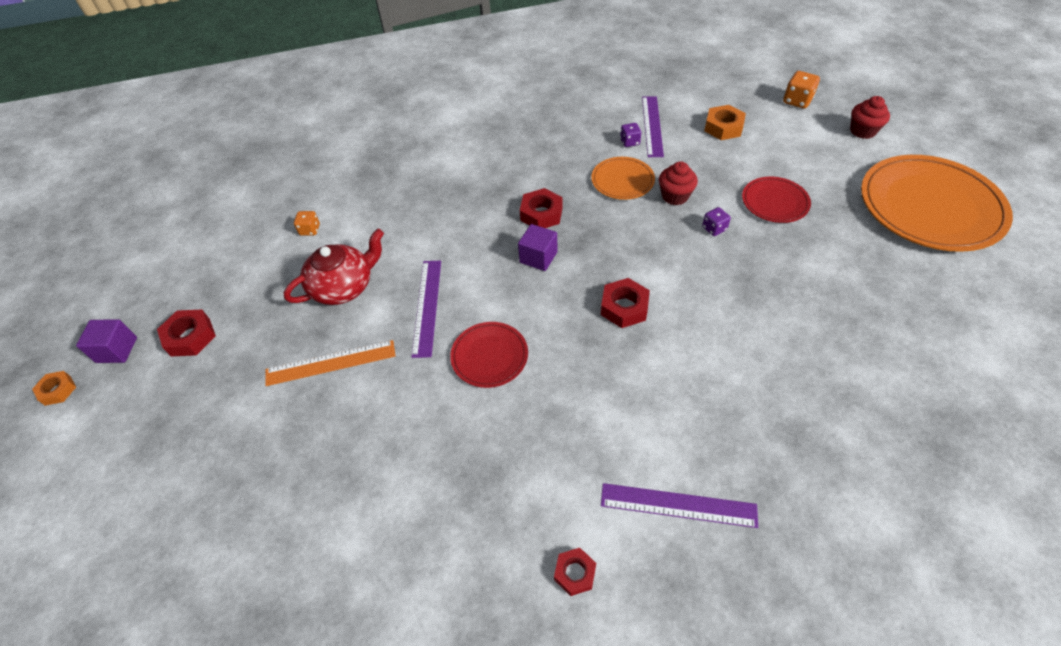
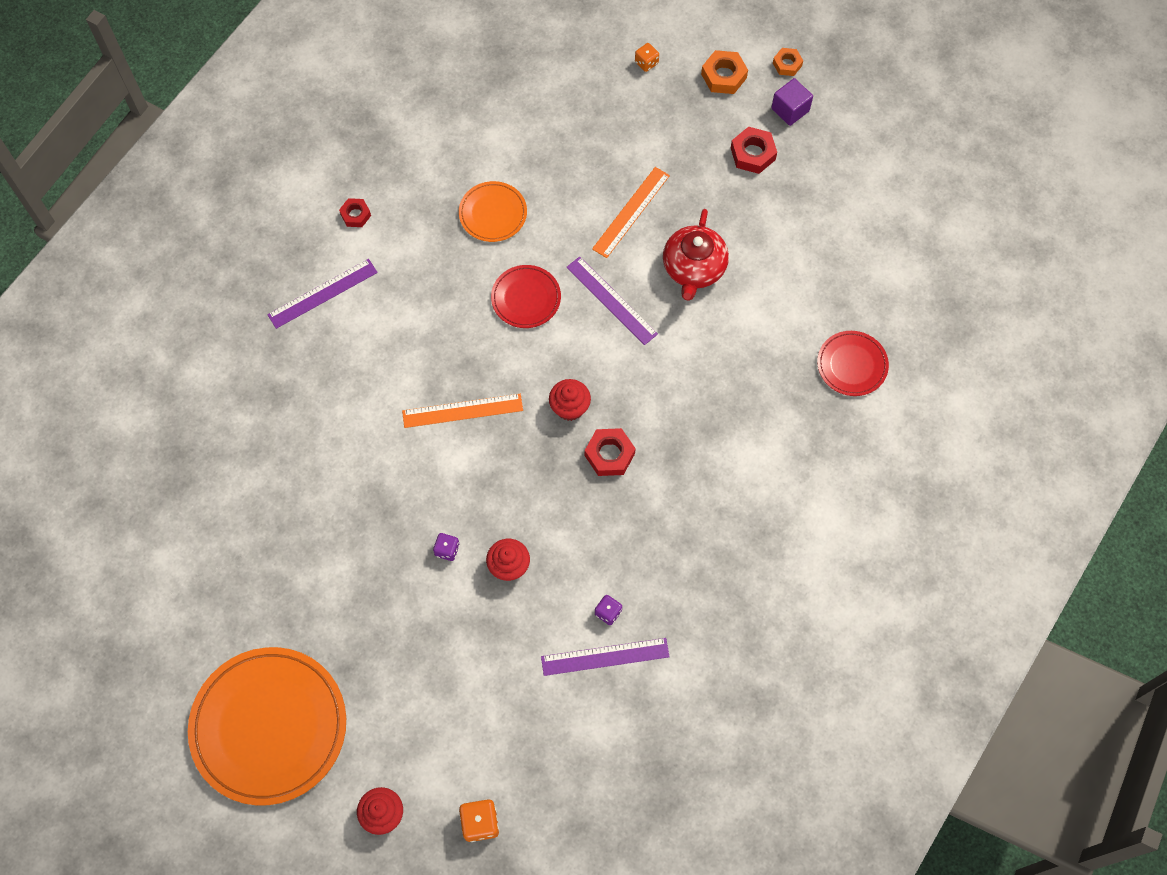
camera: 135 degrees right, 15 degrees up
orange dice [294,211,320,236] -> orange dice moved to [635,43,659,72]
purple cube [518,224,557,271] -> red cupcake [549,379,591,421]
orange plate [591,157,655,200] -> orange plate moved to [459,181,527,242]
red nut [601,278,650,328] -> orange ruler [402,394,523,428]
purple ruler [642,96,664,157] -> purple ruler turned 60 degrees counterclockwise [541,638,670,676]
orange nut [704,105,746,140] -> orange nut moved to [701,50,748,94]
red plate [742,177,811,223] -> red plate moved to [817,331,889,396]

